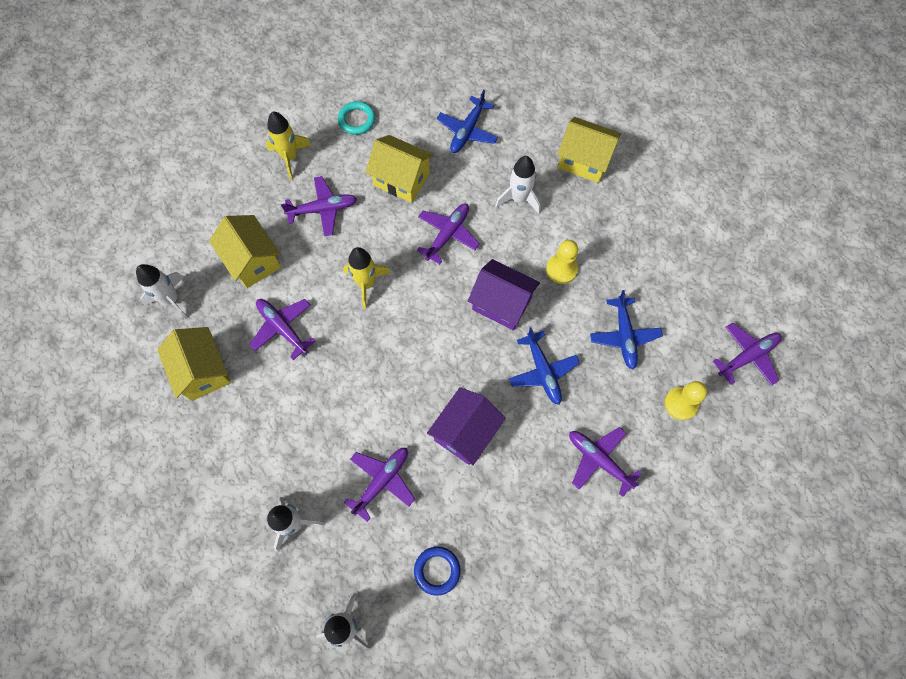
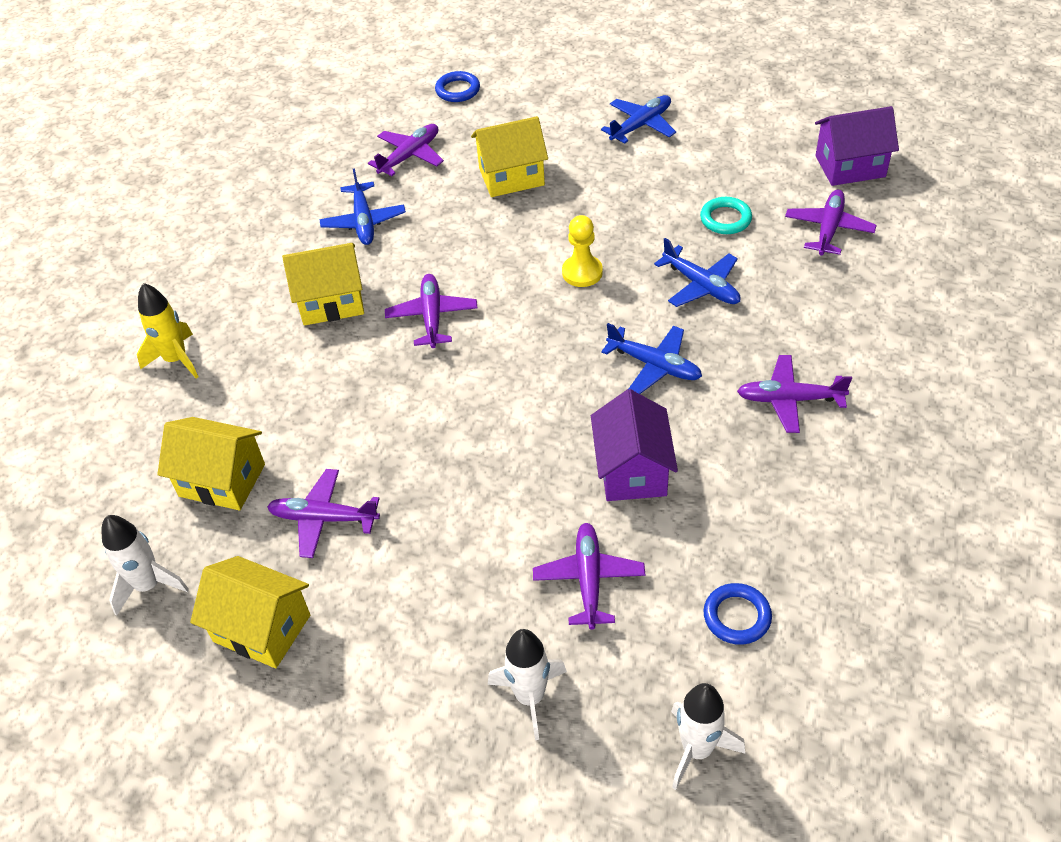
camera: 35 degrees left, 20 degrees down
purple plane [281,176,357,236] -> purple plane moved to [368,124,444,176]
turquoise ring [338,101,375,135] -> turquoise ring moved to [700,197,752,234]
yellow rocket [343,247,390,309] -> none
purple house [468,259,540,331] -> purple house moved to [815,106,899,186]
white rocket [495,156,540,214] -> none
yellow pawn [664,381,707,420] -> none
none -> blue ring [435,71,480,102]
none -> blue plane [601,95,676,144]

